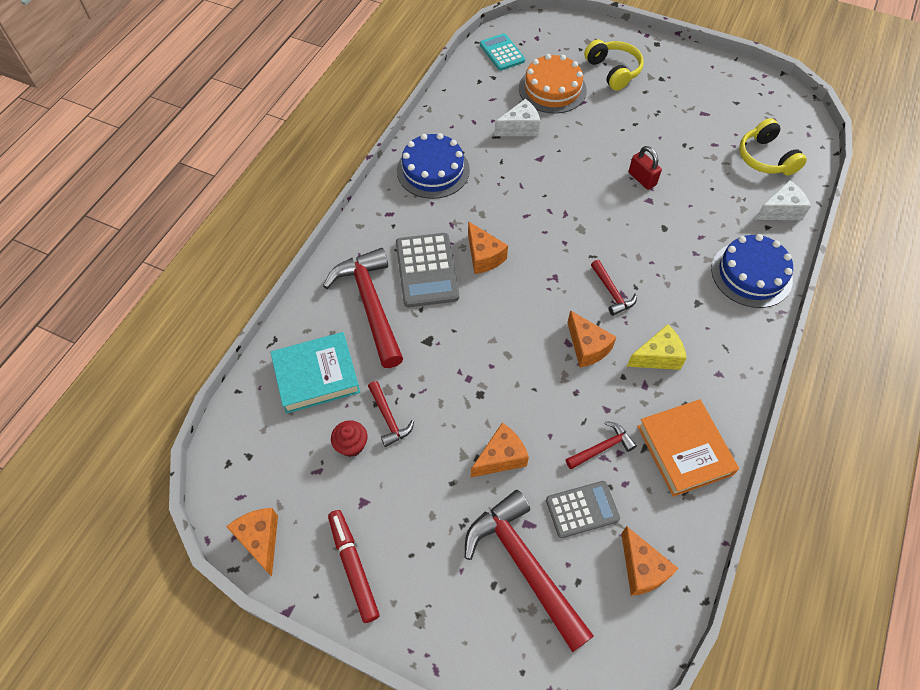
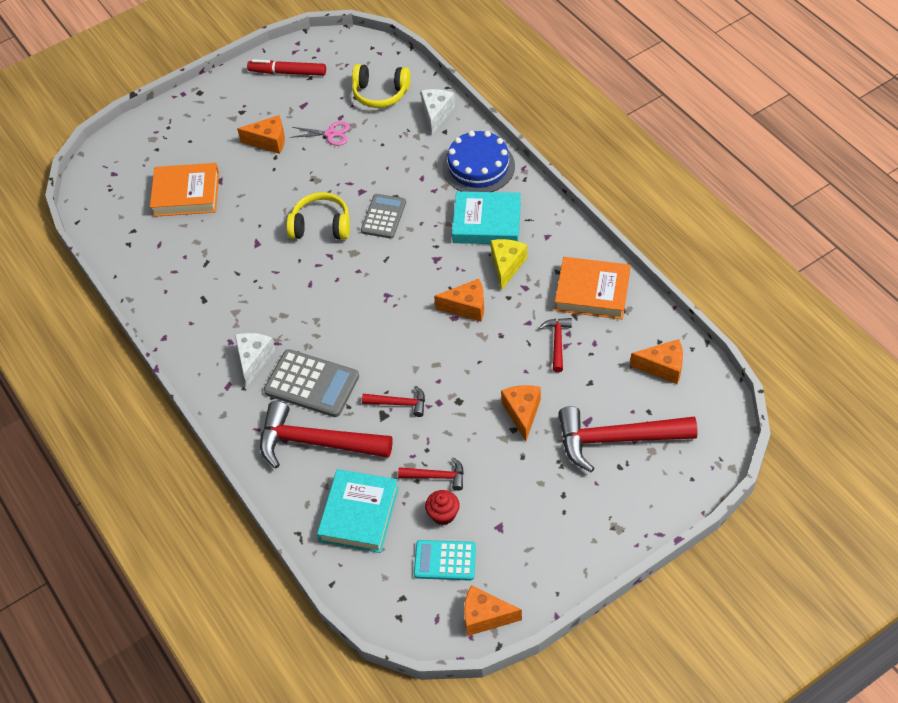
camera: 55 degrees left, 5 degrees down
red marker [328,510,379,623] -> red marker moved to [247,59,326,76]
blue cake [397,133,470,199] -> none
orange cheese [468,221,508,274] -> orange cheese moved to [237,115,285,154]
turquoise calculator [480,33,525,71] -> turquoise calculator moved to [414,540,476,581]
white cheese [494,99,540,136] -> white cheese moved to [235,333,275,387]
orange cake [519,54,587,114] -> orange book [150,163,219,217]
grey calculator [546,481,620,538] -> grey calculator moved to [361,194,406,238]
yellow headphones [584,39,644,90] -> yellow headphones moved to [287,192,350,239]
red hammer [591,260,637,316] -> red hammer moved to [362,385,425,417]
red padlock [629,146,662,190] -> none
none -> pink scissors [290,121,350,146]
none -> turquoise book [452,191,521,244]

